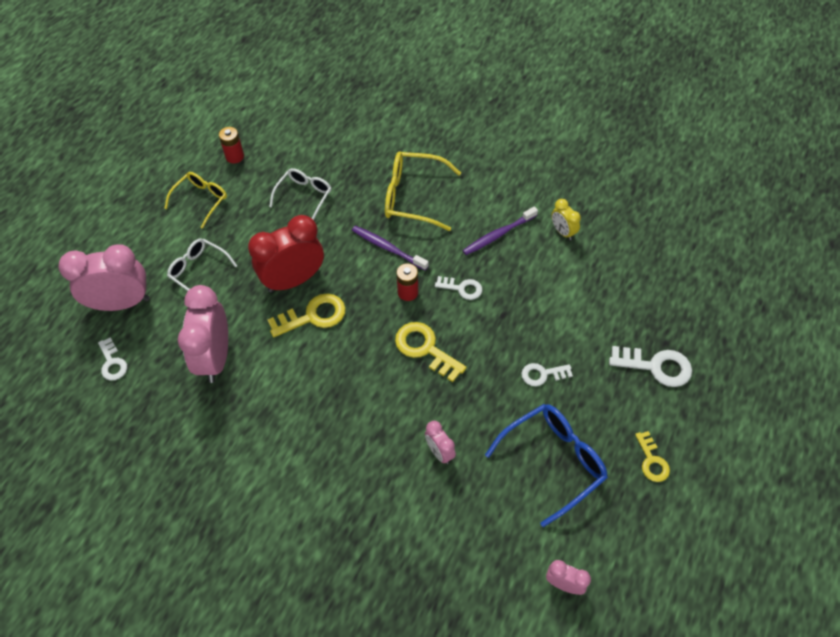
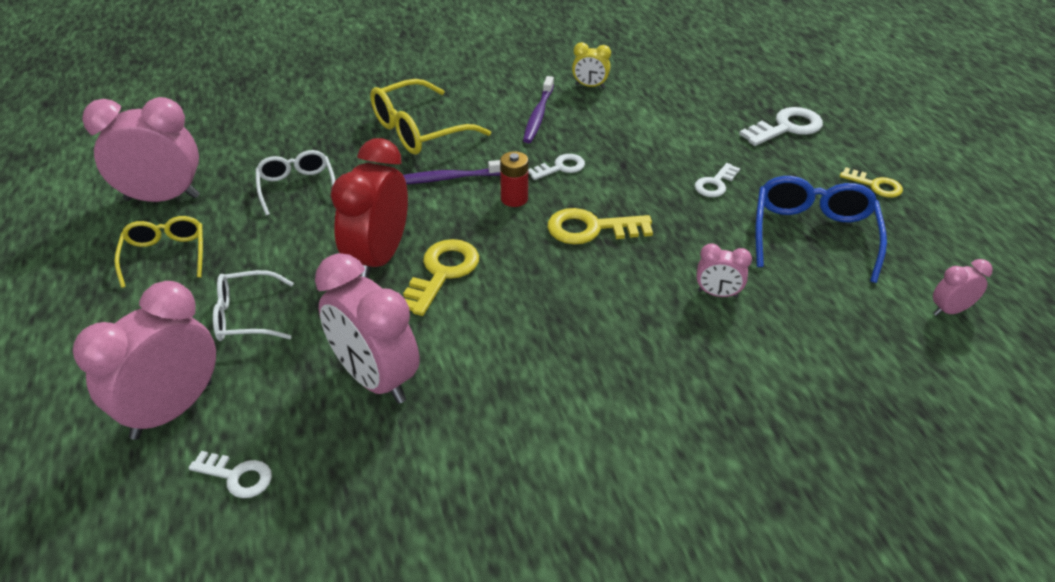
camera: 45 degrees left, 15 degrees down
red battery [219,127,244,163] -> pink clock [82,97,200,202]

